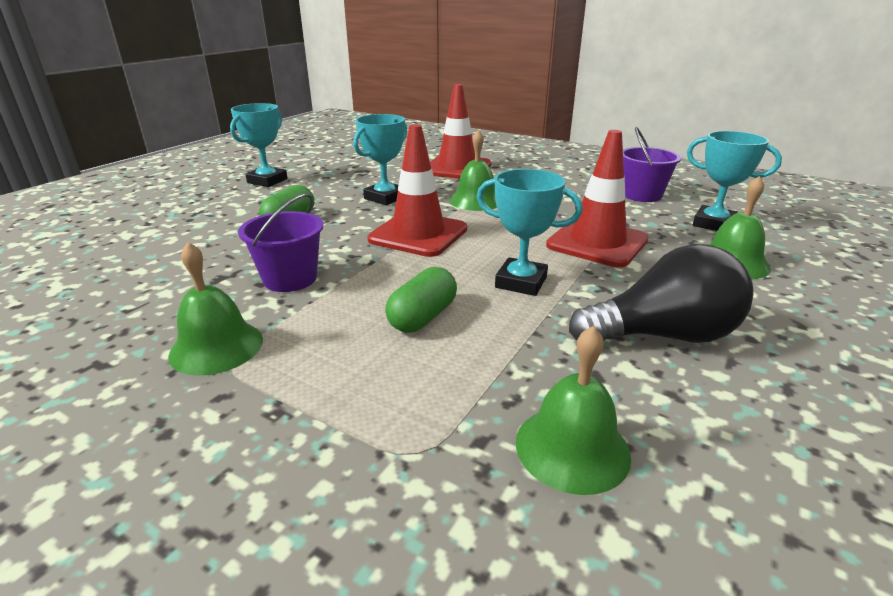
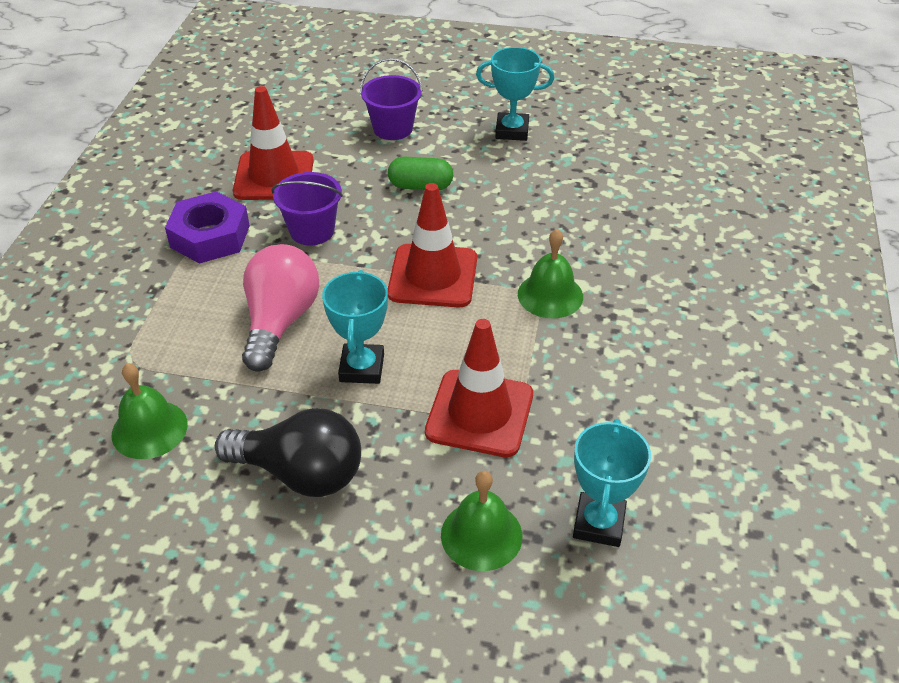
camera: 70 degrees right, 15 degrees up
green bell [168,242,263,375] -> purple nut [165,191,250,263]
turquoise trophy [353,114,407,205] -> none
green capsule [385,267,457,333] -> pink light bulb [242,244,319,372]
red traffic cone [430,84,492,179] -> red traffic cone moved to [233,86,314,200]
black light bulb [569,244,753,343] -> black light bulb turned 45 degrees counterclockwise [215,408,361,497]
purple bucket [623,127,681,202] -> purple bucket moved to [360,58,423,140]

